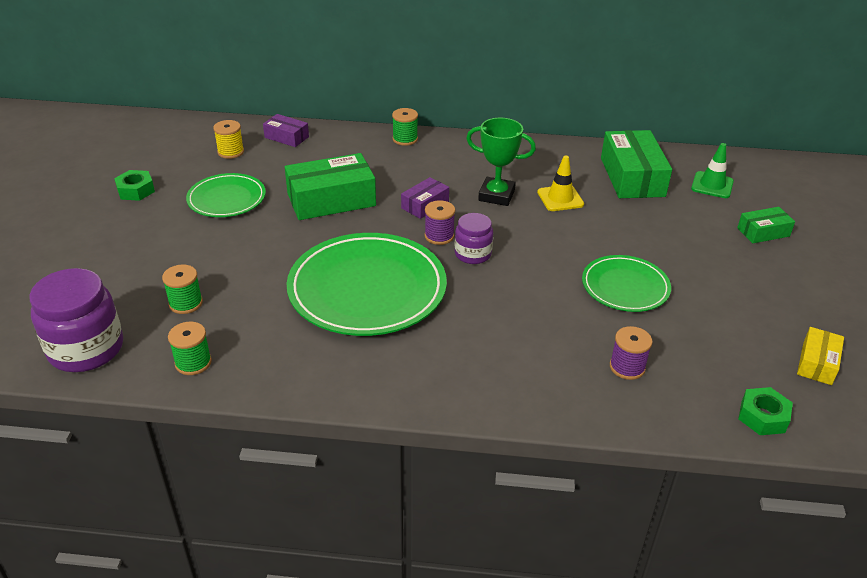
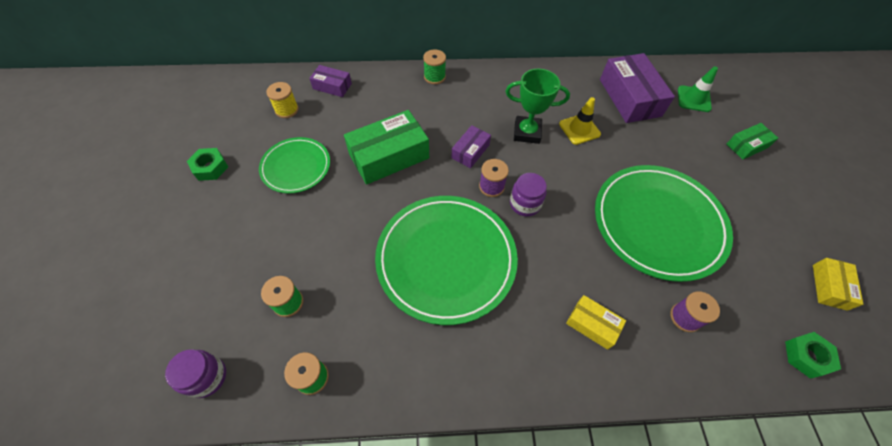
camera: 10 degrees left, 20 degrees up
purple jar [30,268,123,372] -> purple jar [165,349,226,398], size x0.58
green plate [582,255,671,312] -> green plate [595,165,733,282], size x1.78
green box [601,130,672,198] -> purple box [600,53,675,123]
none -> yellow box [566,295,626,350]

